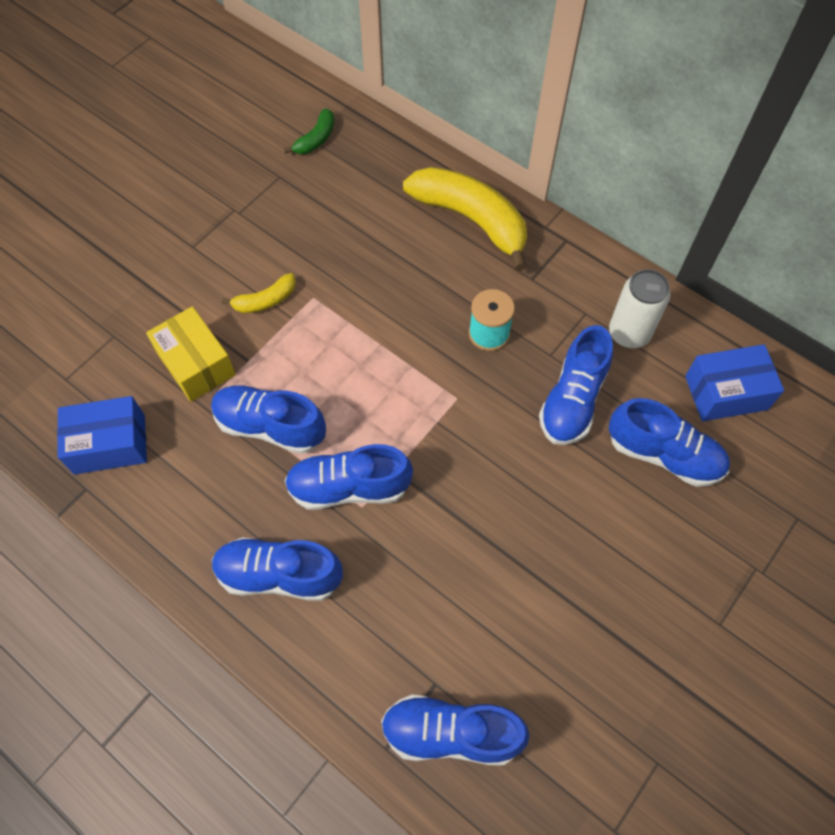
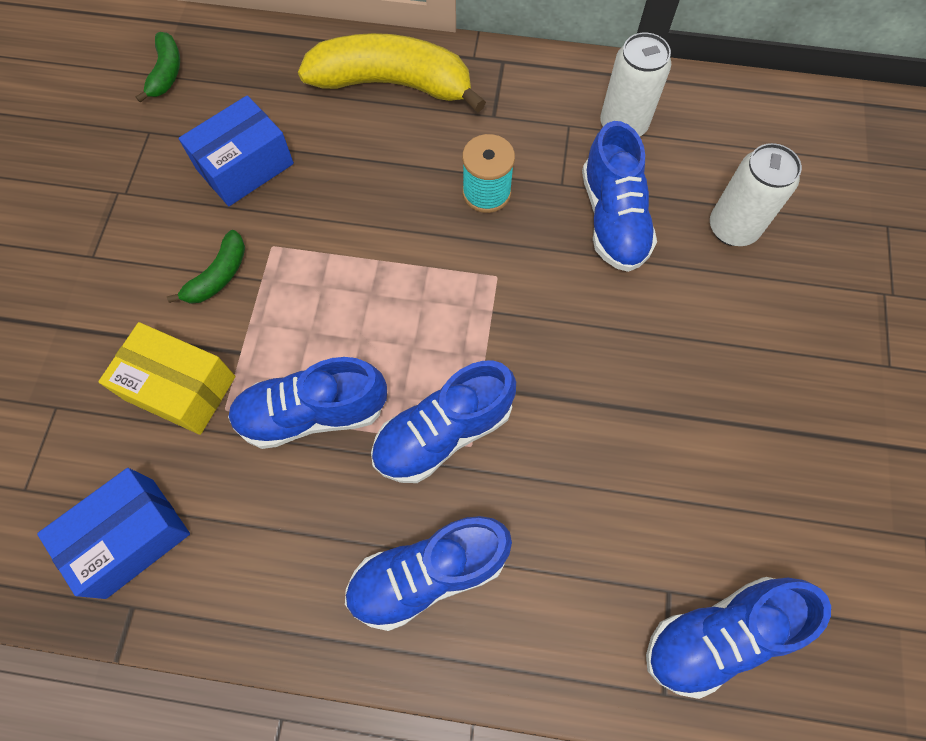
camera: 30 degrees left, 5 degrees up
yellow banana [222,273,296,313] -> green banana [167,230,245,304]
blue shoe [609,398,730,487] -> white can [710,143,802,246]
blue box [685,344,784,421] -> blue box moved to [179,95,294,206]

